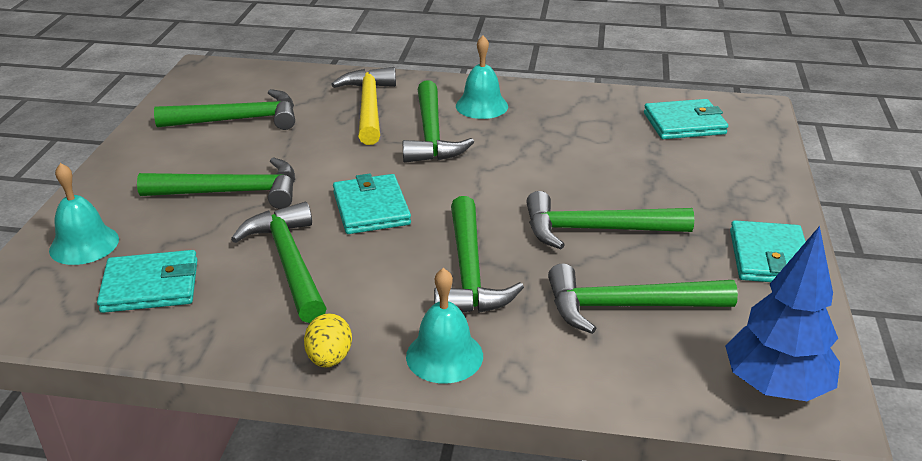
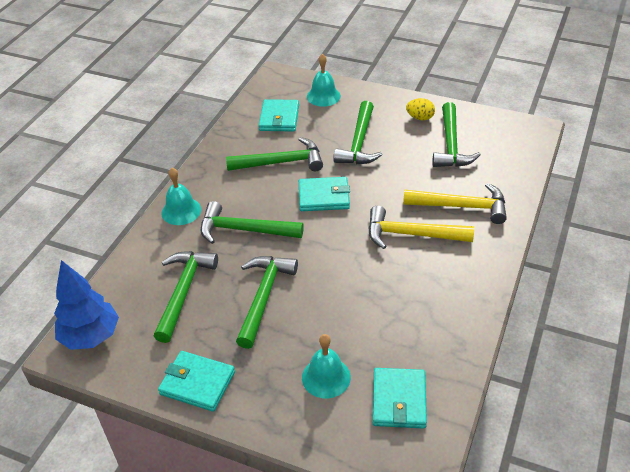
camera: 105 degrees right, 10 degrees up
yellow egg [304,313,352,368] -> yellow egg moved to [406,98,435,120]
green hammer [402,81,474,163] -> yellow hammer [368,206,474,249]
turquoise bell [456,36,508,119] -> turquoise bell moved to [302,334,351,398]

